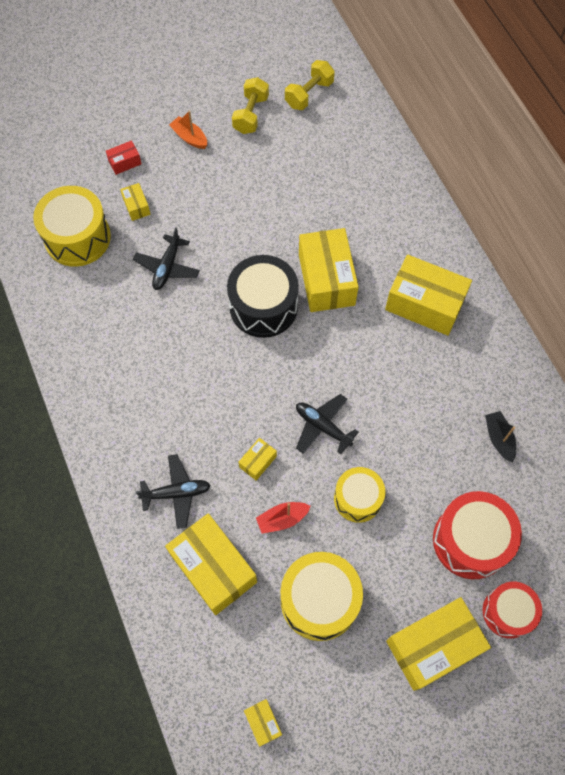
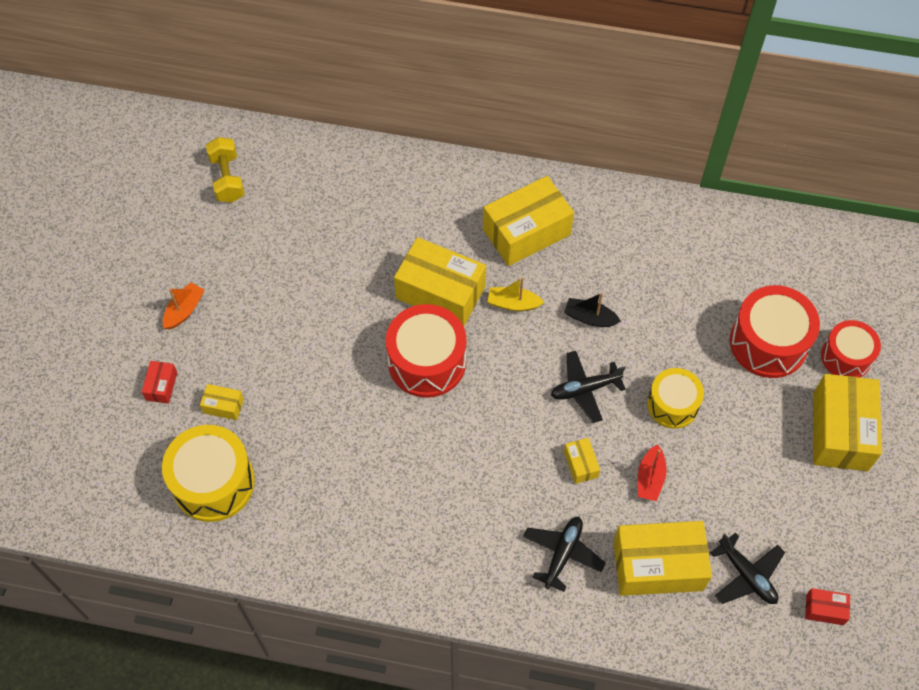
camera: 55 degrees left, 5 degrees down
black plane [133,227,200,290] -> black plane moved to [710,533,785,604]
orange boat [169,111,207,149] -> orange boat turned 135 degrees clockwise [163,282,204,330]
black drum [227,255,299,338] -> red drum [386,304,466,398]
yellow dumbbell [232,77,269,134] -> none
yellow box [244,699,282,747] -> red box [805,588,850,625]
yellow drum [281,552,363,641] -> none
black boat [485,411,516,462] -> black boat moved to [564,293,621,327]
none -> yellow boat [487,277,544,311]

